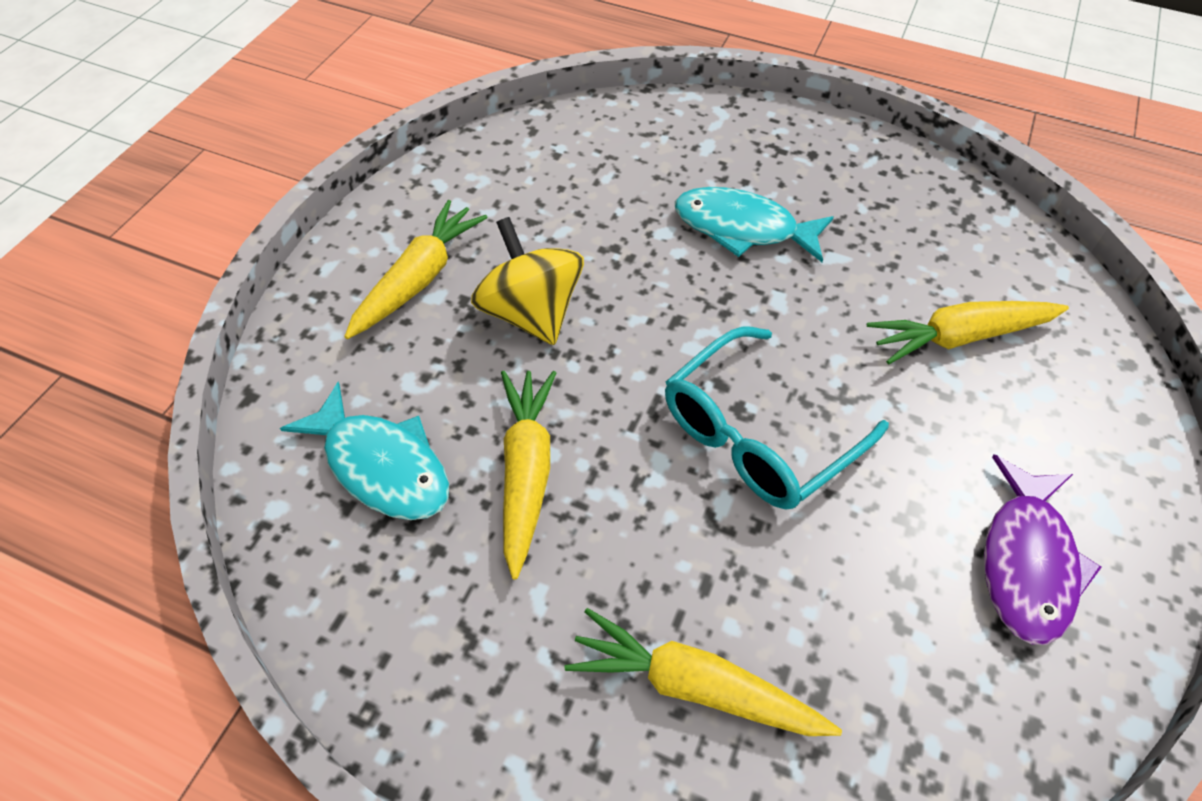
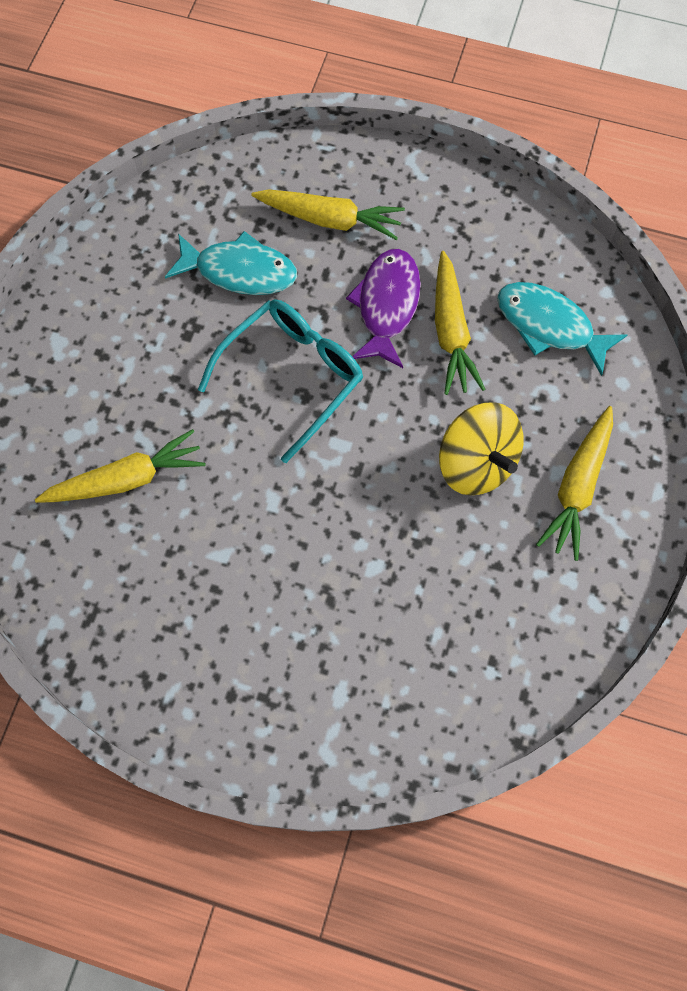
camera: 175 degrees right, 15 degrees up
turquoise fish [675,187,834,262] -> turquoise fish moved to [165,231,297,295]
purple fish [984,455,1102,645] -> purple fish moved to [346,249,421,368]

